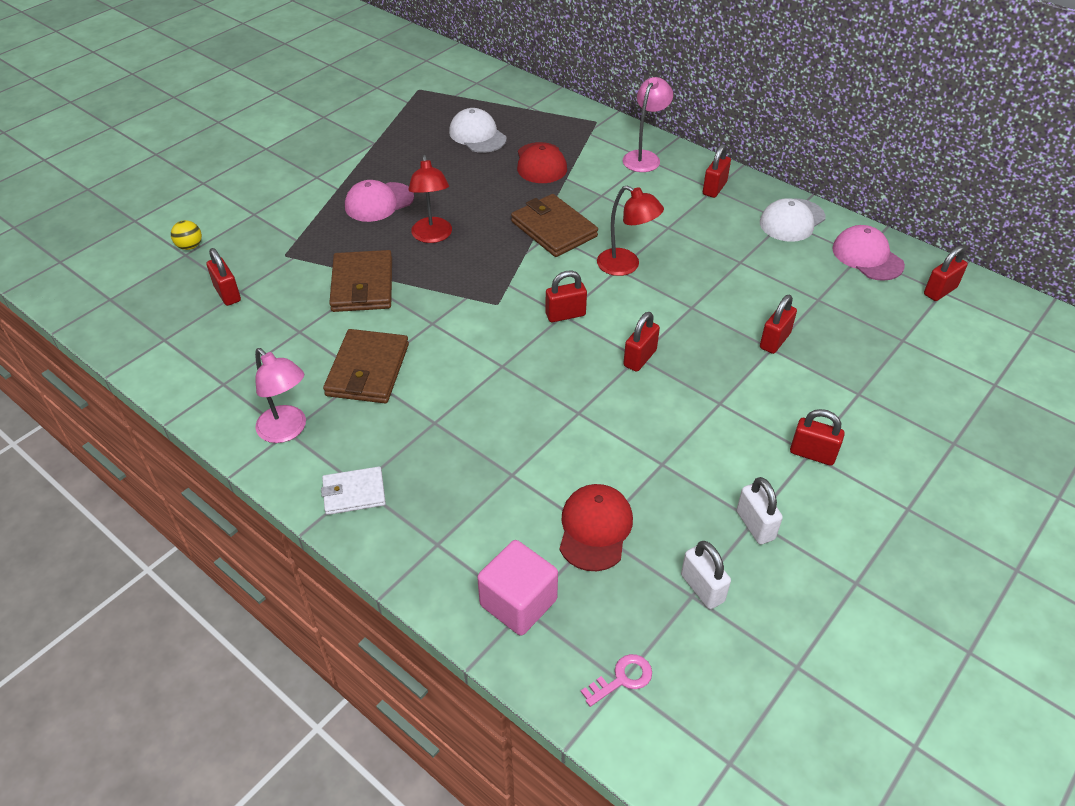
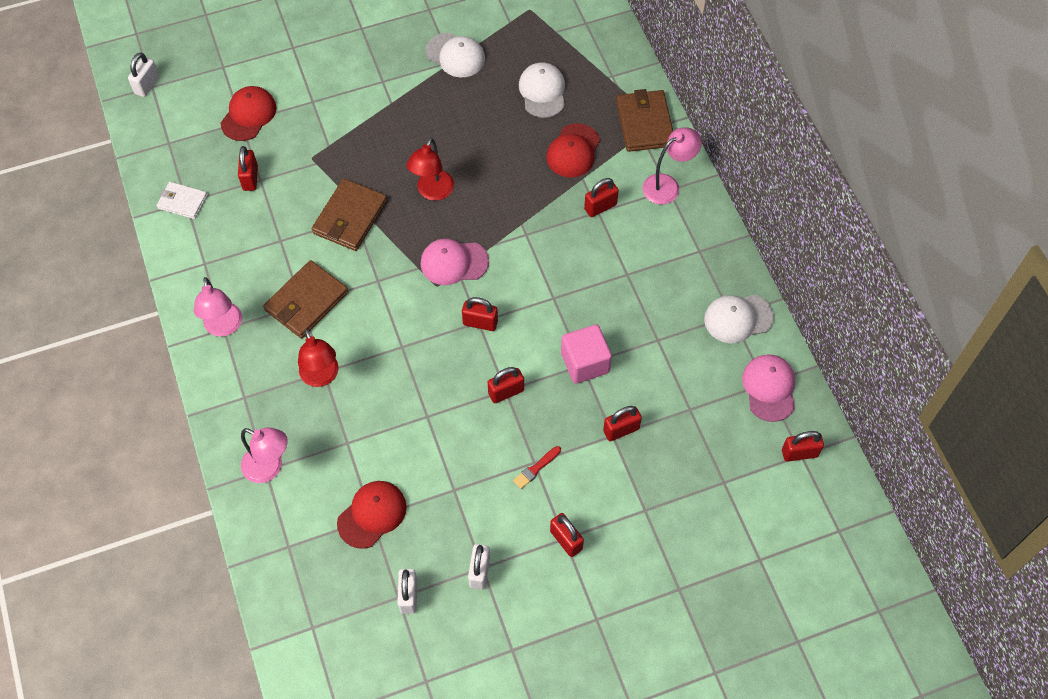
camera: 30 degrees right, 15 degrees up
yellow ball [171,220,202,250] -> red cap [221,86,277,141]
white wallet [321,467,386,515] -> white wallet moved to [157,182,208,219]
pink cap [345,180,414,222] -> pink cap moved to [420,238,489,285]
pink cube [477,540,558,636] -> pink cube moved to [561,325,612,384]
brown wallet [511,194,598,257] -> brown wallet moved to [616,89,673,152]
pink key [581,654,652,707] -> none
red lamp [597,185,664,276] -> red lamp moved to [298,329,339,387]
red padlock [703,144,731,198] -> red padlock moved to [584,178,619,217]
none -> white padlock [128,52,159,97]
none -> pink lamp [241,427,288,483]
none -> white cap [425,33,485,78]
none -> red brush [513,446,561,489]

